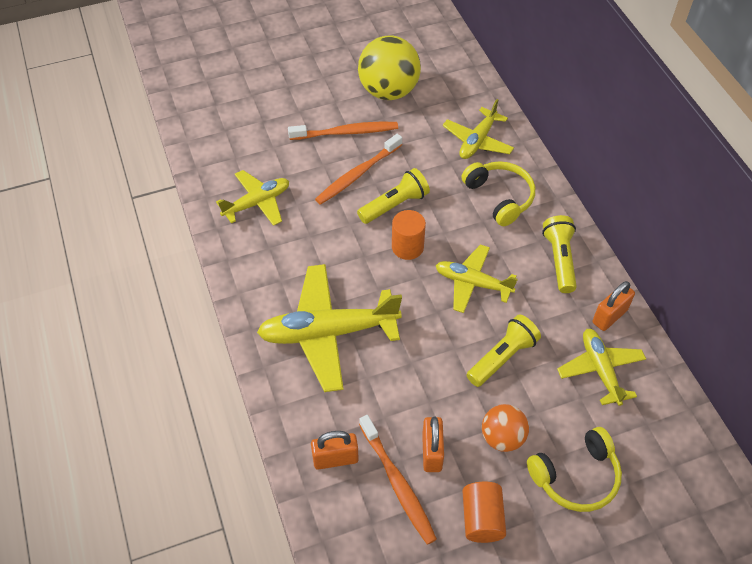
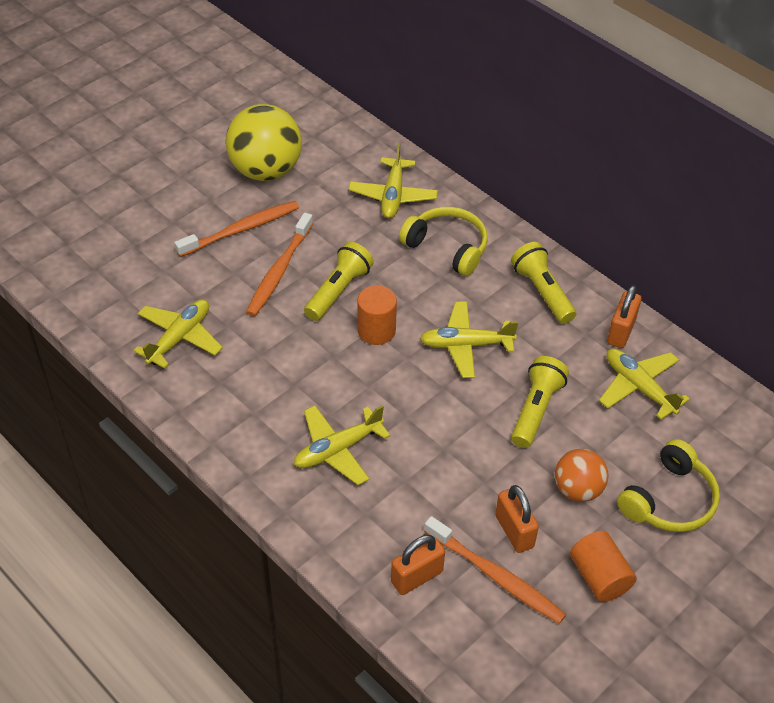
camera: 25 degrees left, 5 degrees down
yellow plane [257,264,402,392] -> yellow plane [294,405,391,485], size x0.60

